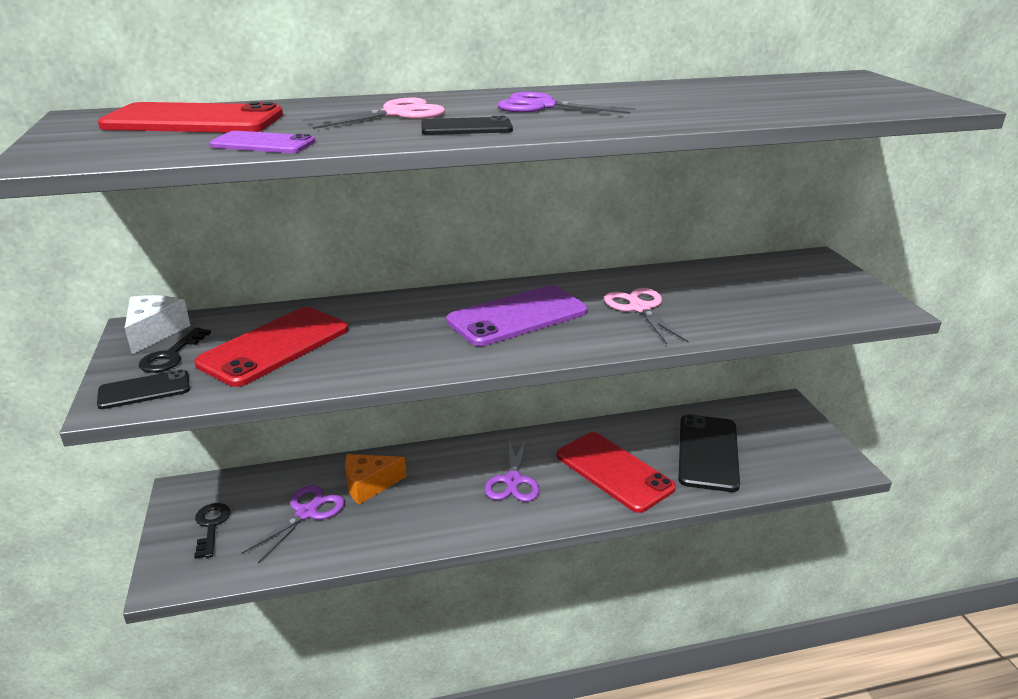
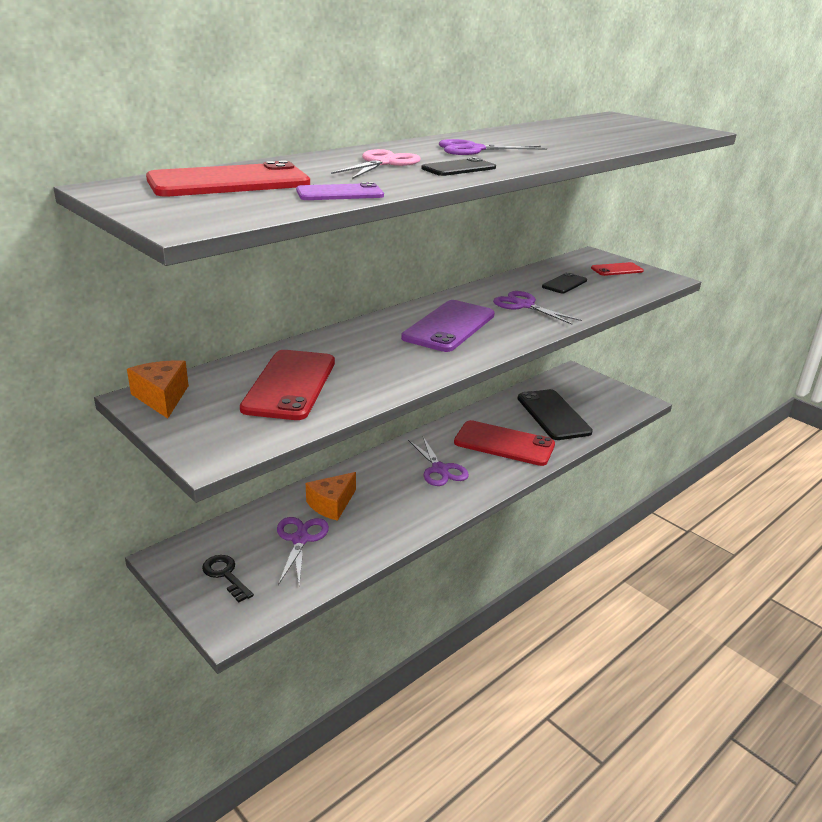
camera: 30 degrees left, 0 degrees up
black phone [97,369,190,409] -> black phone moved to [542,272,587,294]
white cheese [125,295,191,354] -> orange cheese [127,360,189,419]
black key [139,327,211,373] -> none
pink scissors [604,288,689,344] -> purple scissors [493,291,582,325]
none -> red phone [591,262,644,276]

